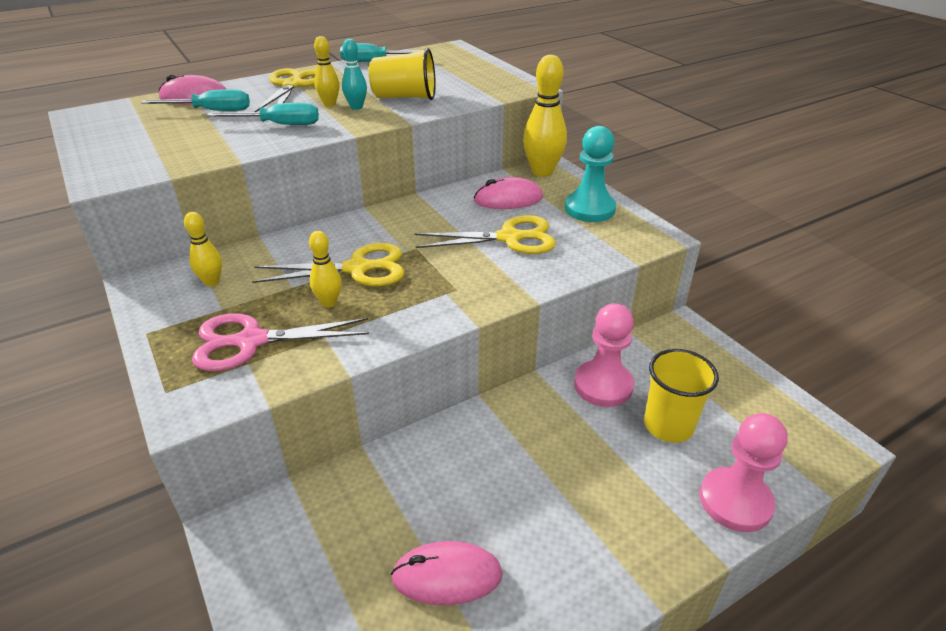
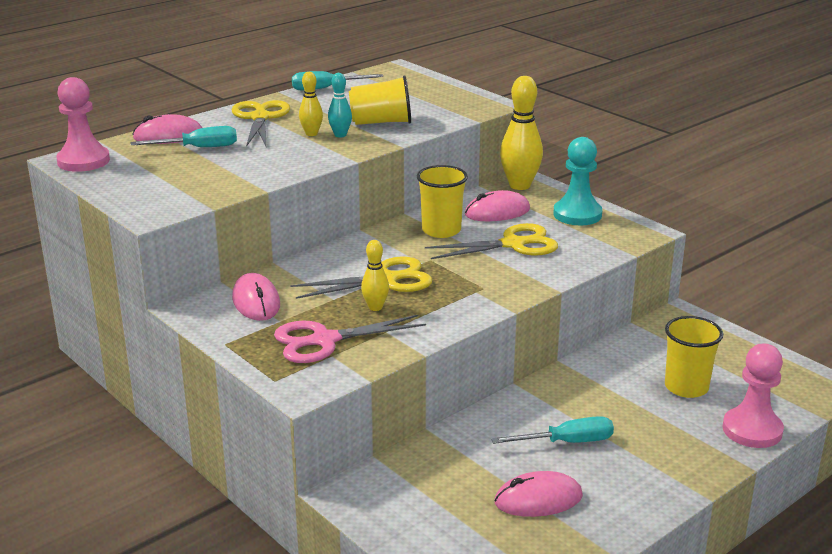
camera: 10 degrees left, 10 degrees down
yellow bowling pin [184,212,222,286] -> pink mouse [232,273,280,321]
turquoise screwdriver [207,103,319,125] -> turquoise screwdriver moved to [491,416,614,444]
pink pawn [574,303,634,407] -> pink pawn moved to [56,77,110,172]
none -> yellow cup [417,165,468,238]

